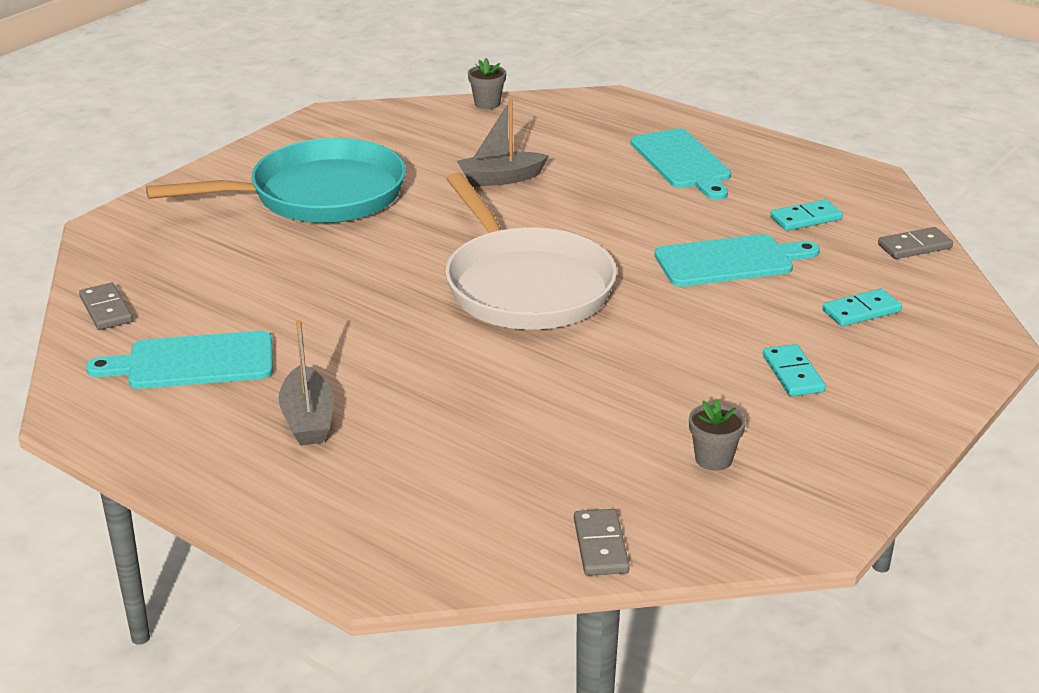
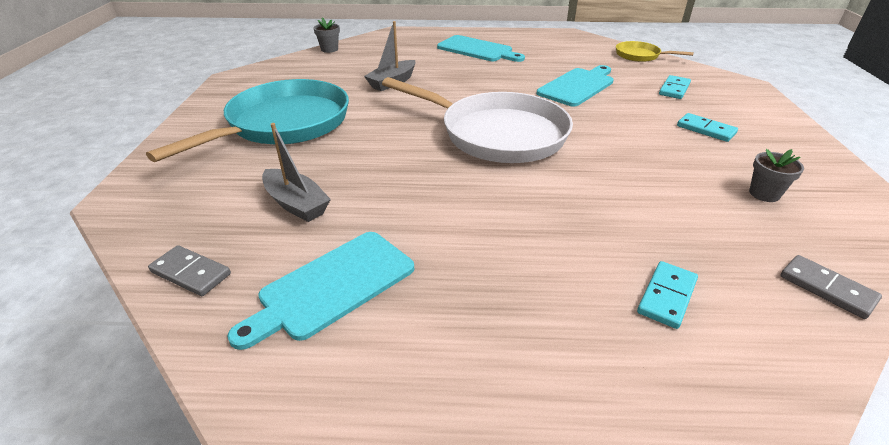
camera: 35 degrees left, 5 degrees up
grey boat [278,320,334,445] -> grey boat moved to [262,123,331,222]
turquoise domino [770,199,843,231] -> turquoise domino moved to [637,261,698,329]
grey domino [878,227,953,259] -> yellow pan [616,41,694,62]

